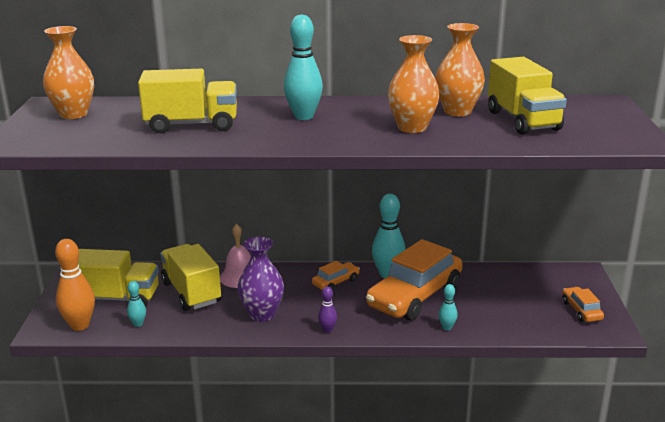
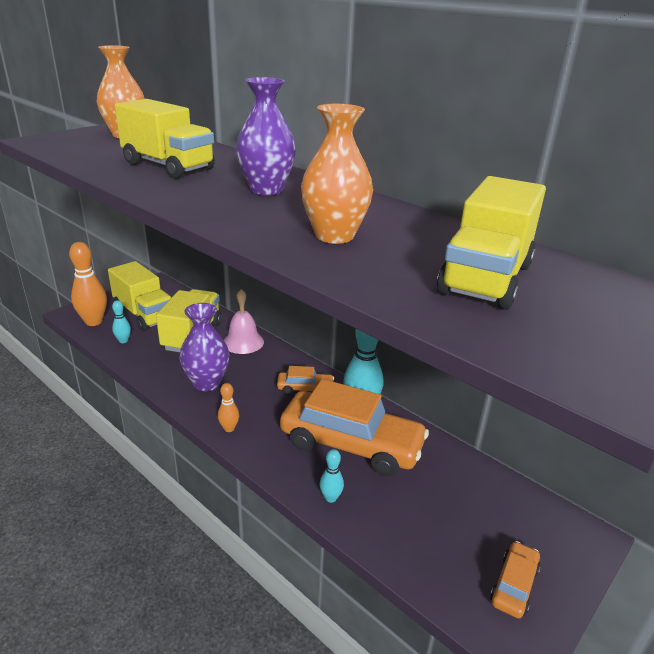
camera: 40 degrees right, 5 degrees up
turquoise bowling pin [284,14,323,120] -> purple vase [236,77,296,195]
purple bowling pin [318,286,337,333] -> orange bowling pin [218,383,239,432]
orange car [366,239,463,321] -> orange car turned 150 degrees counterclockwise [280,379,429,476]
orange vase [435,23,485,116] -> none

